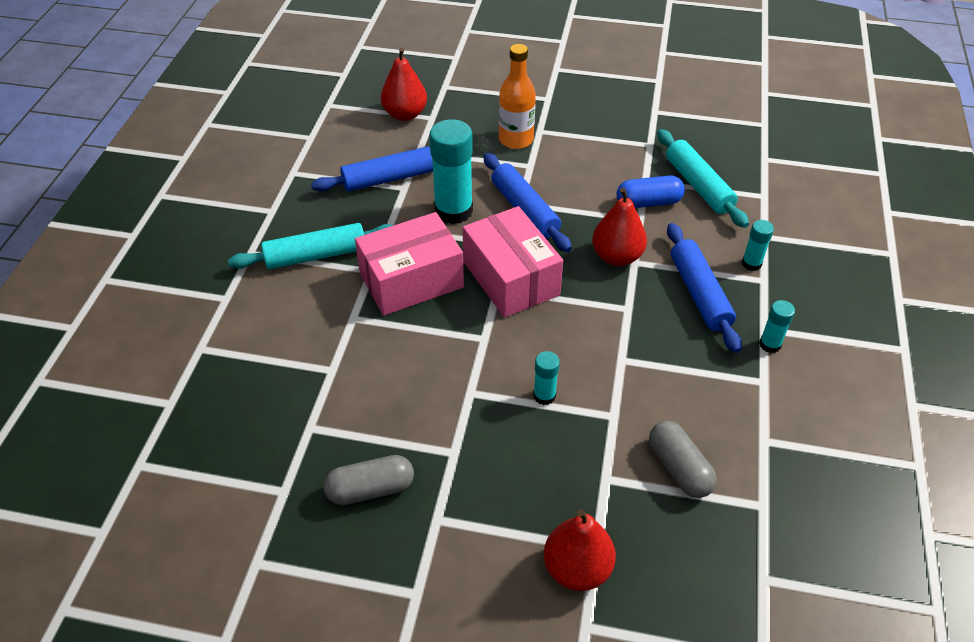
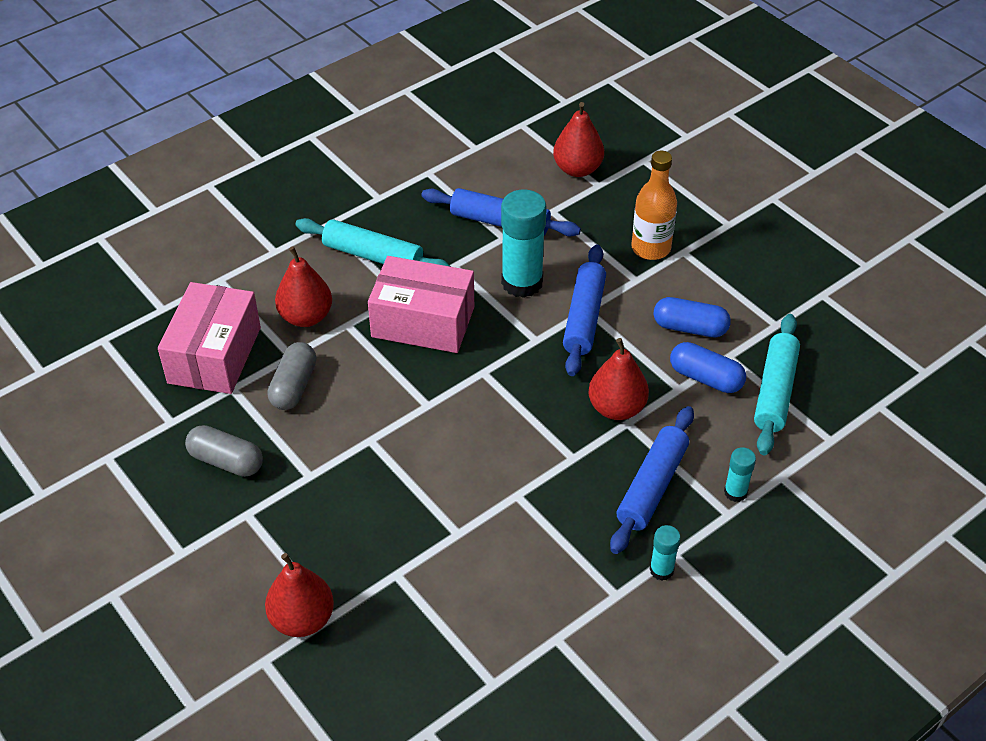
camera: 40 degrees right, 0 degrees up
pink box [463,206,563,318] -> pink box moved to [158,282,261,394]
turquoise glue stick [533,351,560,405] -> none
grey capsule [649,421,717,498] -> grey capsule moved to [267,342,316,410]
none -> red pear [275,246,332,327]
none -> blue capsule [654,297,731,337]

